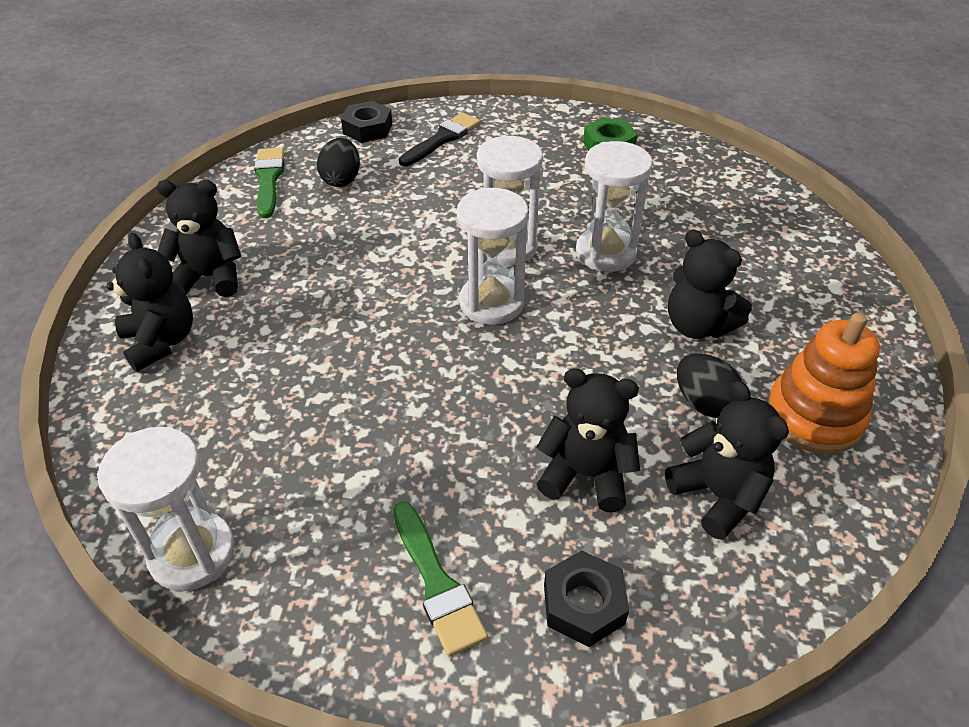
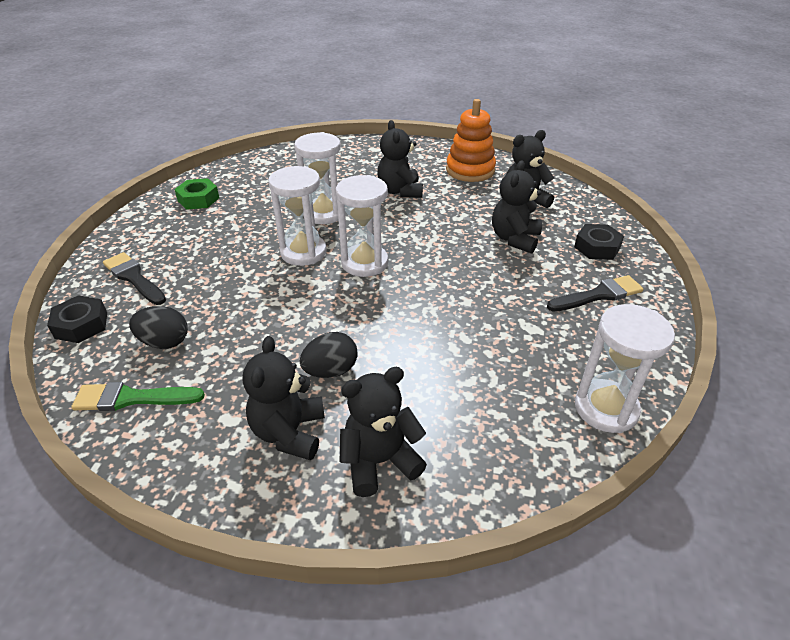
camera: 85 degrees left, 5 degrees down
green brush [393,502,488,657] -> black brush [547,275,644,312]
black teddy bear [668,229,752,339] -> black teddy bear turned 120 degrees clockwise [377,120,423,198]
black egg [677,353,742,418] -> black egg moved to [300,332,357,378]

